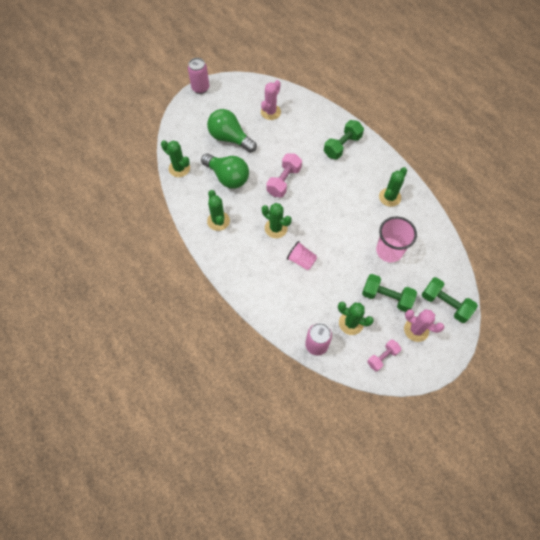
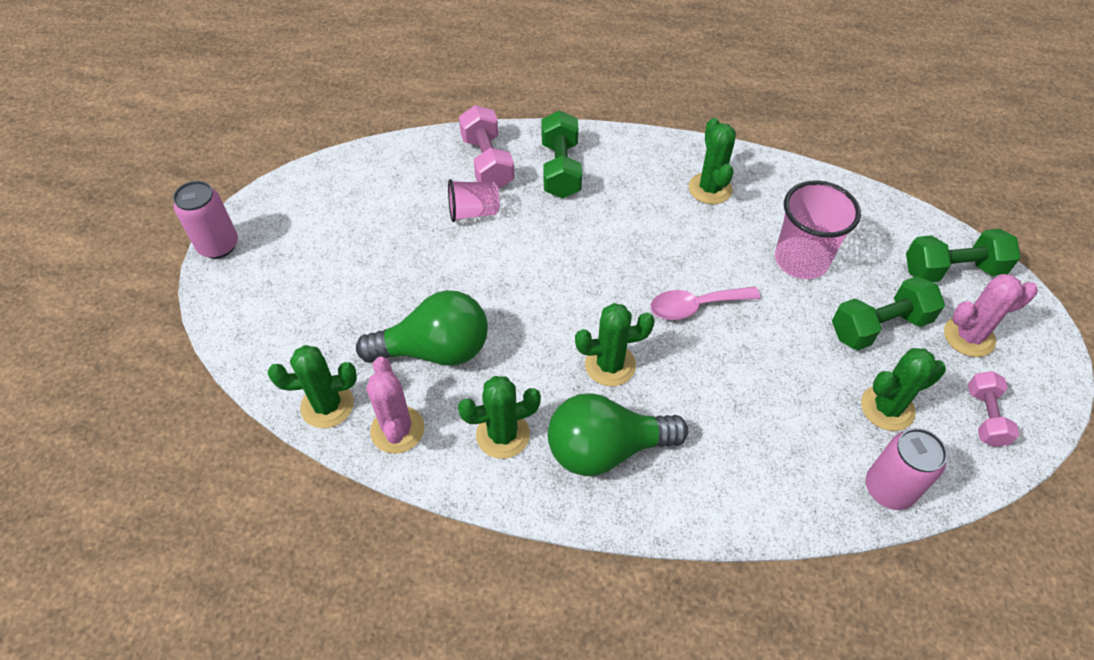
camera: 45 degrees left, 10 degrees down
green light bulb [207,109,257,153] -> green light bulb moved to [548,393,688,476]
green cactus [207,190,230,231] -> green cactus turned 45 degrees counterclockwise [458,376,541,459]
pink cactus [261,80,281,120] -> pink cactus moved to [366,357,424,454]
pink dumbbell [266,153,302,198] -> pink dumbbell moved to [459,105,514,190]
pink cup [287,241,317,270] -> pink cup moved to [448,179,499,222]
none -> pink spoon [651,287,761,320]

